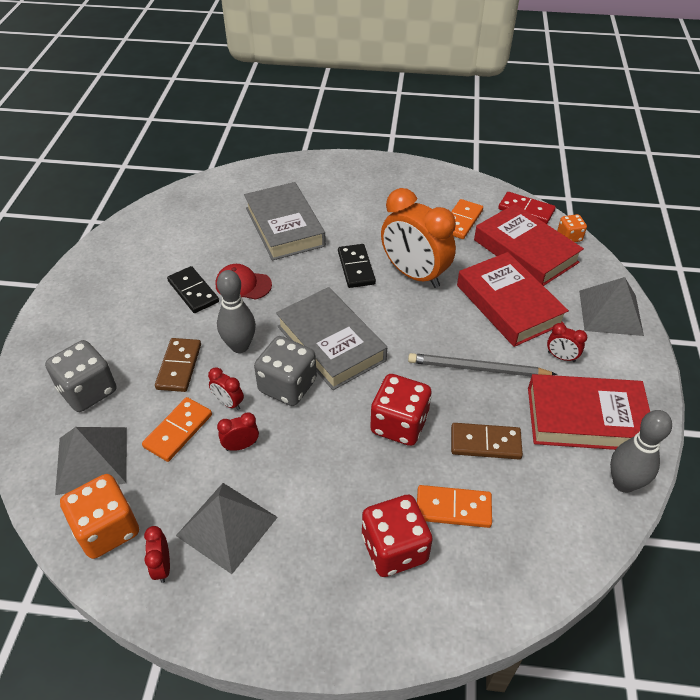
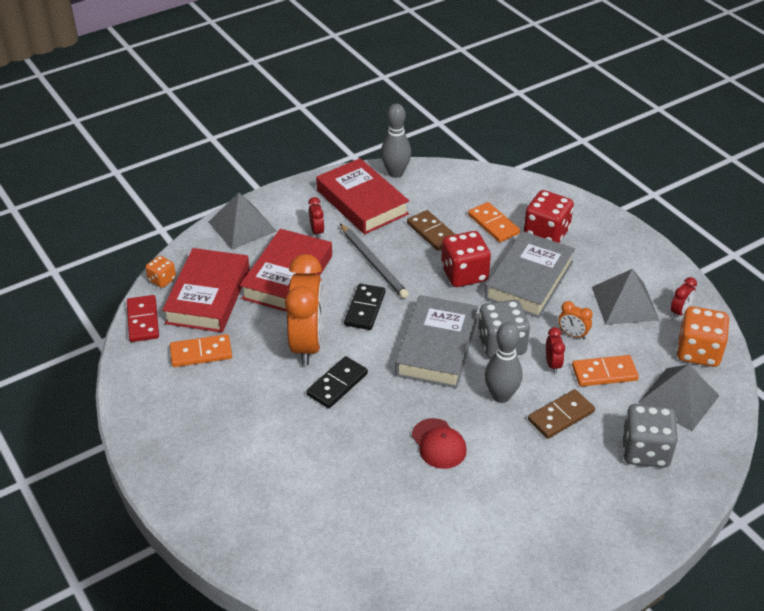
camera: 130 degrees left, 5 degrees down
black domino [167,266,219,313] -> black domino moved to [344,284,385,330]
red clock [217,412,259,451] -> orange clock [558,301,593,339]
grey book [244,182,326,261] -> grey book moved to [484,231,575,318]

